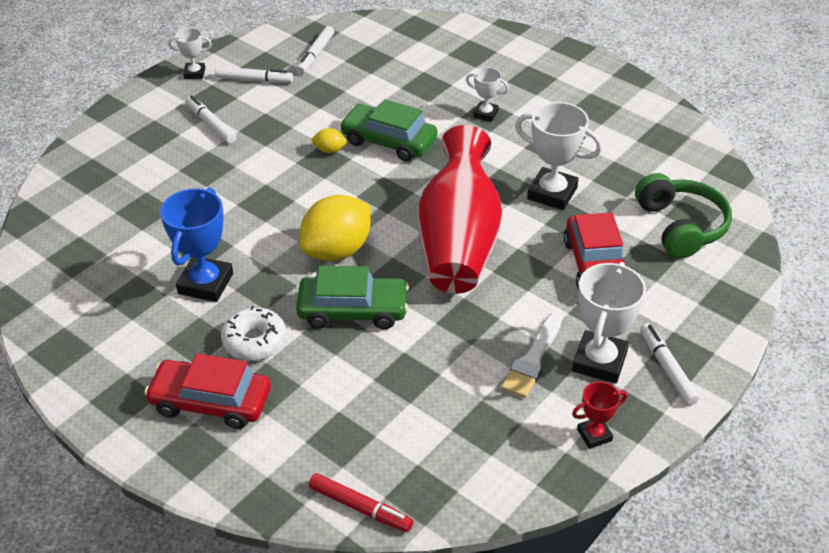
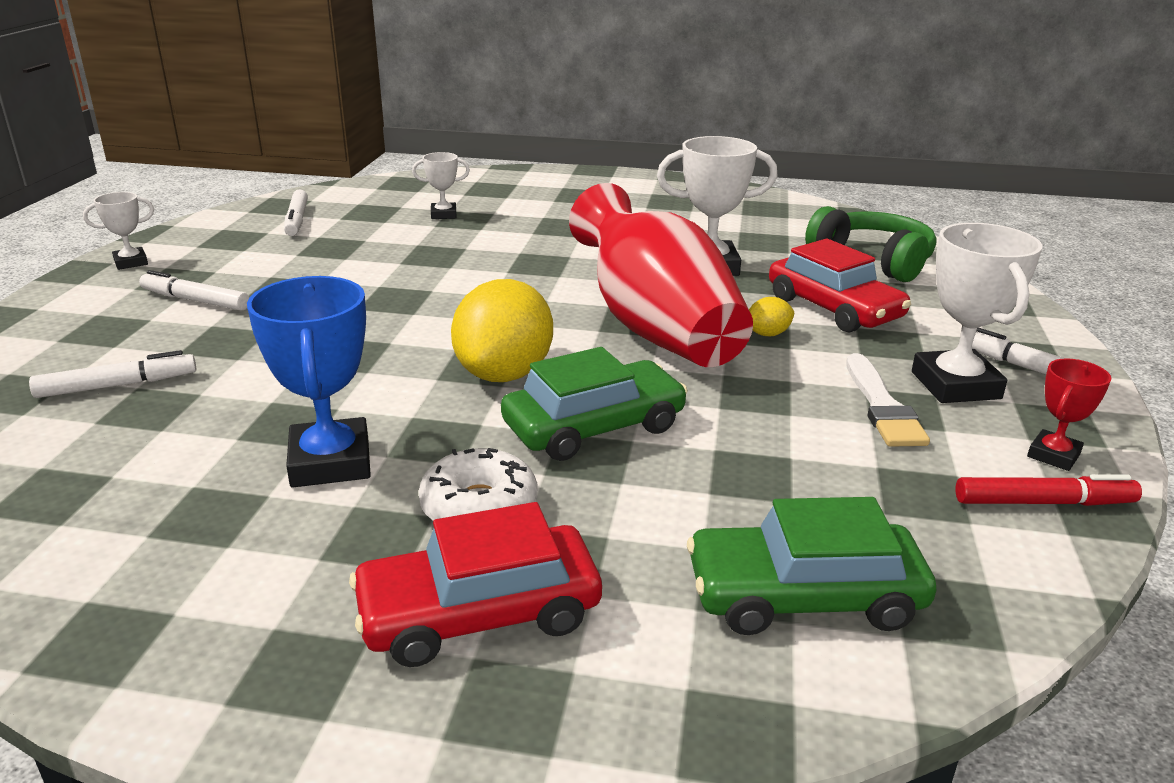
camera: 30 degrees left, 15 degrees down
white marker [215,66,293,83] -> white marker moved to [29,350,196,398]
red marker [309,473,413,532] -> red marker moved to [955,474,1142,506]
yellow lemon [311,128,347,153] -> yellow lemon moved to [749,297,794,336]
green car [340,99,437,161] -> green car moved to [687,497,936,635]
white trophy [466,67,509,122] -> white trophy moved to [412,152,470,219]

